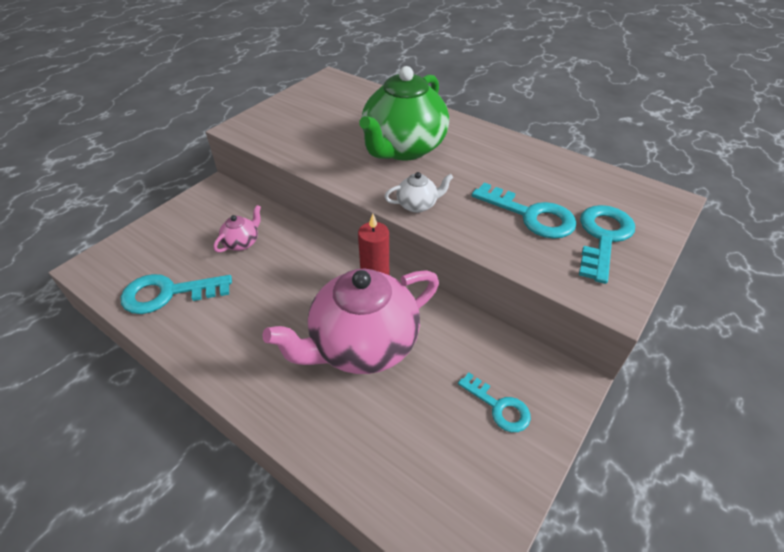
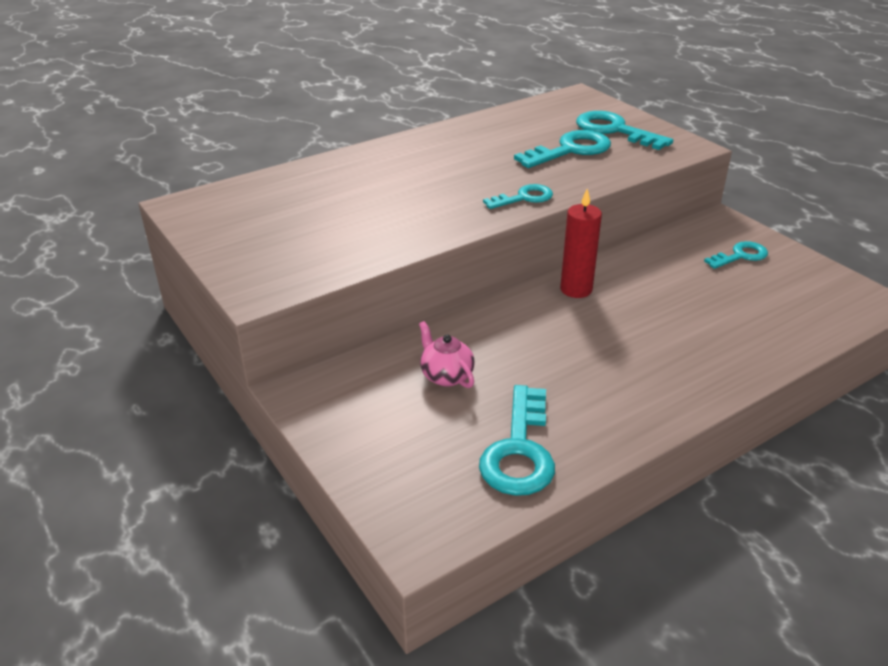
camera: 70 degrees left, 10 degrees down
pink teapot [263,269,439,374] -> none
green teapot [359,66,449,161] -> none
white teapot [384,172,453,213] -> turquoise key [483,184,553,209]

